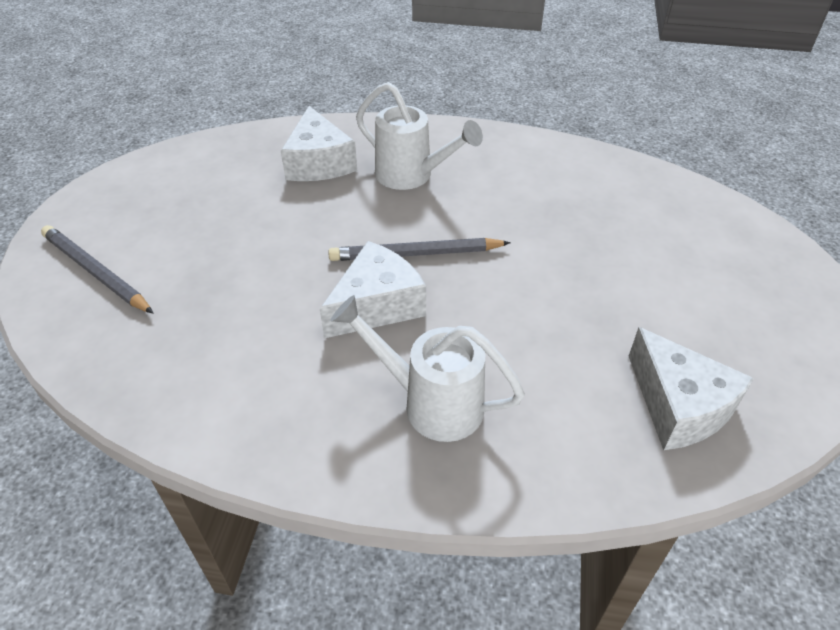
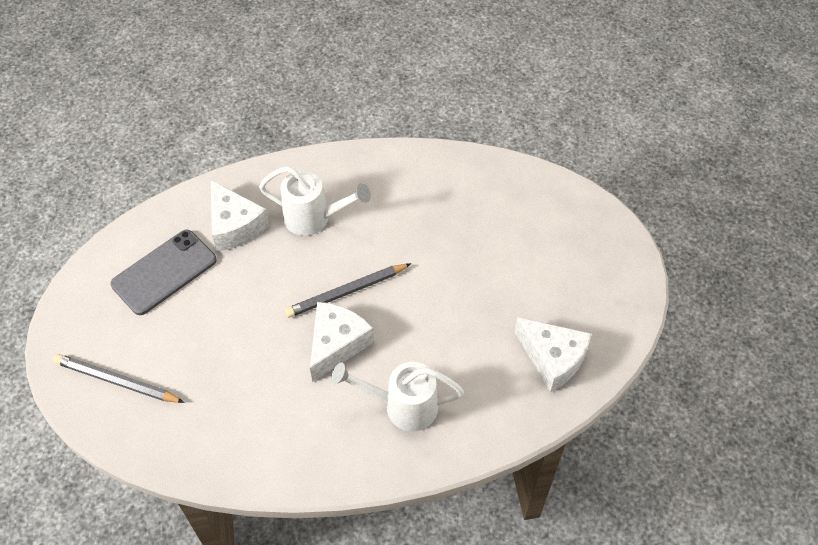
camera: 20 degrees left, 10 degrees up
none -> grey phone [110,230,217,315]

